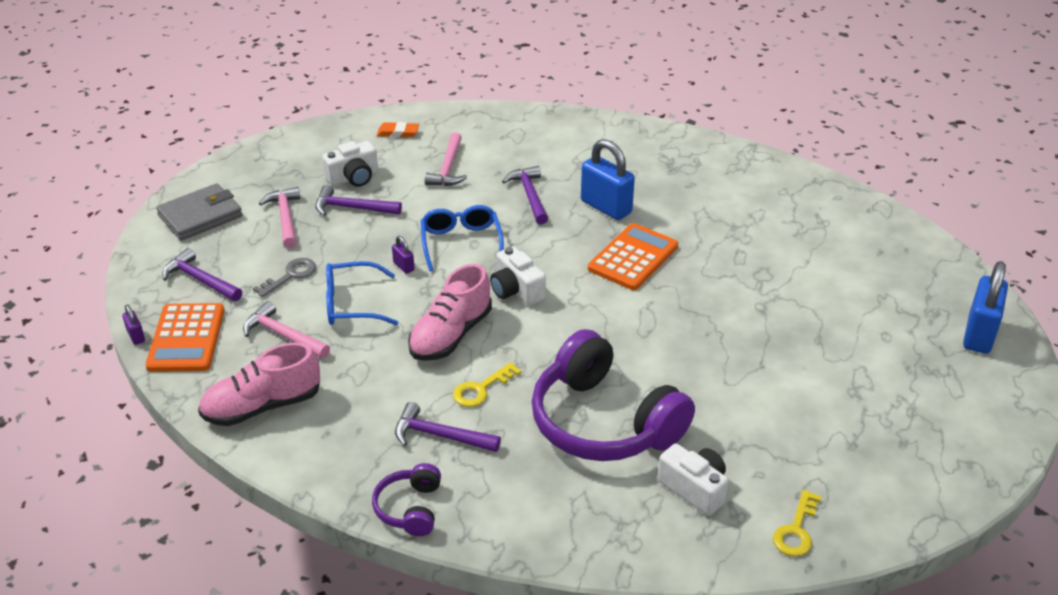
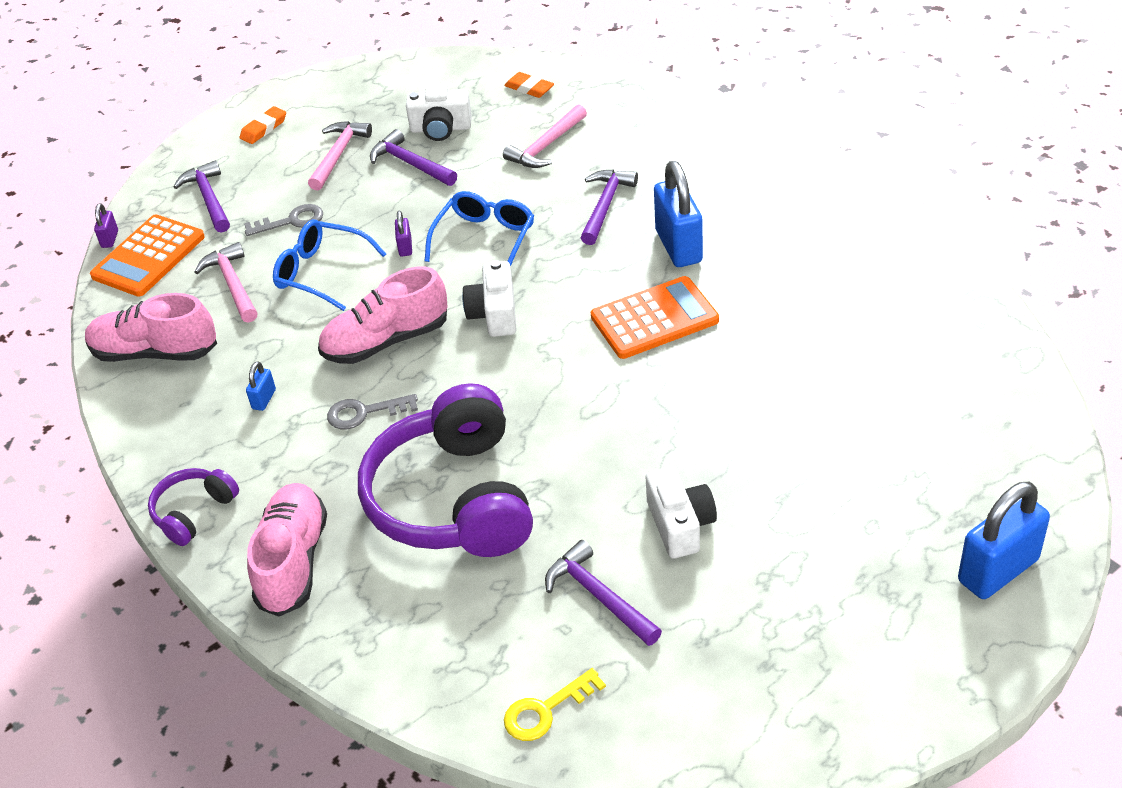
camera: 35 degrees right, 5 degrees up
grey wallet [156,183,242,241] -> orange eraser [240,106,286,144]
purple hammer [395,402,501,452] -> purple hammer moved to [545,540,662,646]
yellow key [453,362,521,407] -> grey key [327,394,418,430]
white camera [658,444,728,516] -> white camera moved to [646,466,717,559]
none -> blue padlock [246,361,276,411]
none -> pink shoe [247,483,327,617]

